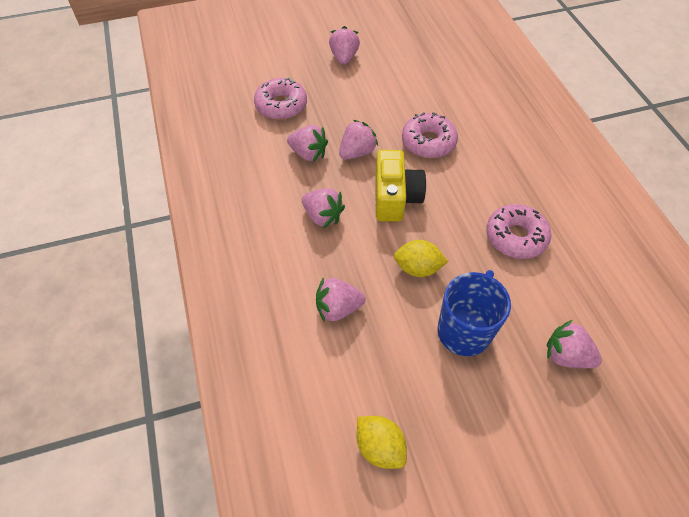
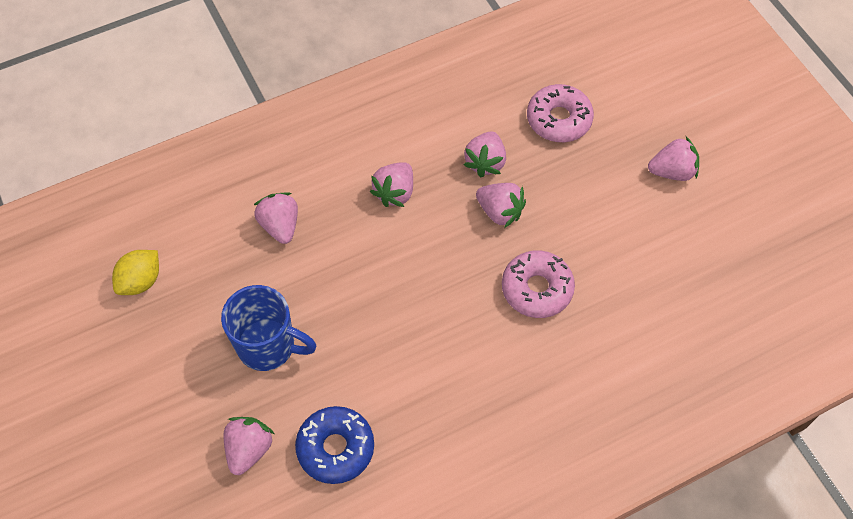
camera: 80 degrees right, 5 degrees up
yellow camera [375,150,426,222] -> none
yellow lemon [394,240,448,277] -> none
pink donut [486,204,551,259] -> none
none -> blue donut [295,406,374,484]

